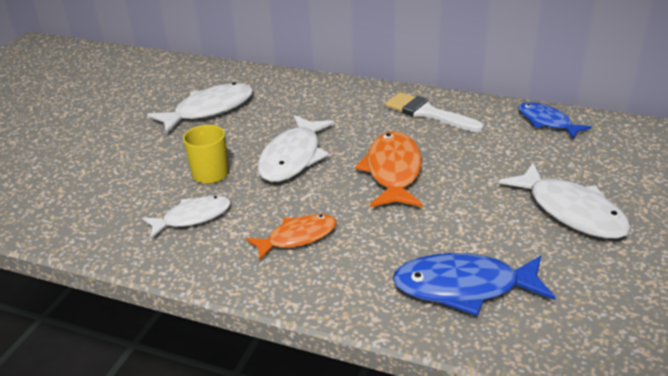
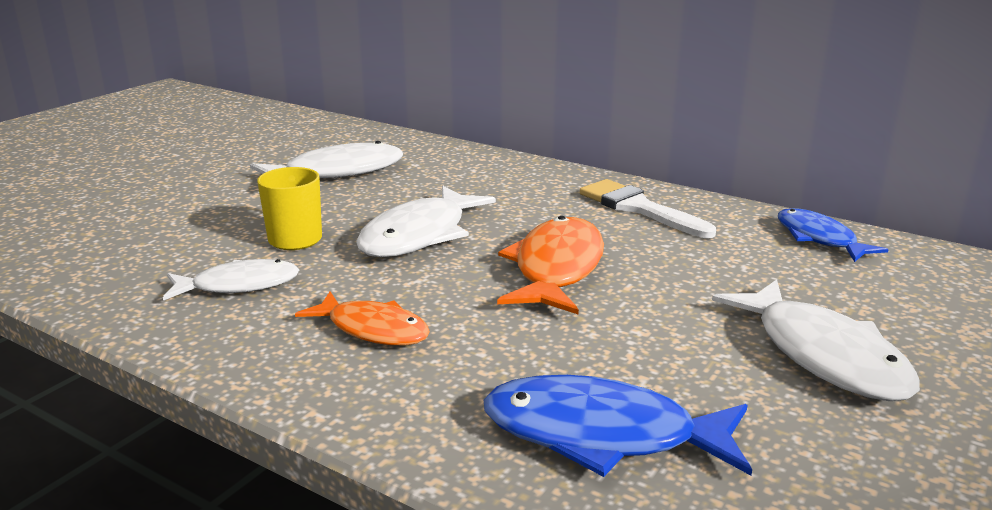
camera: 10 degrees right, 10 degrees down
orange fish [246,214,337,261] -> orange fish turned 45 degrees clockwise [295,291,430,345]

